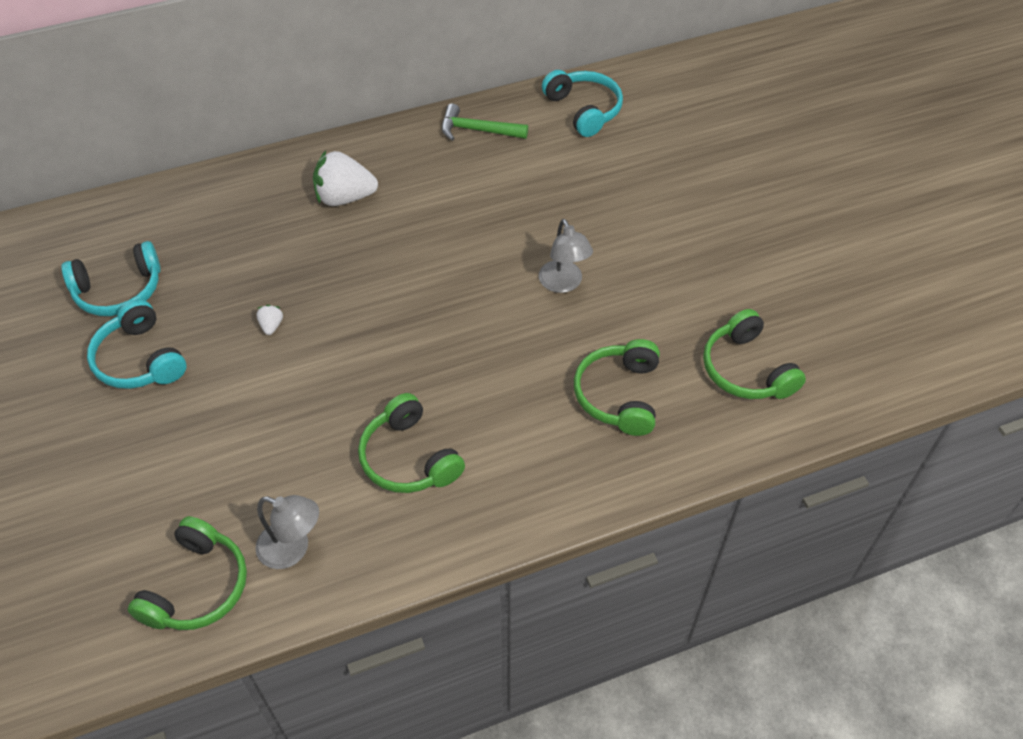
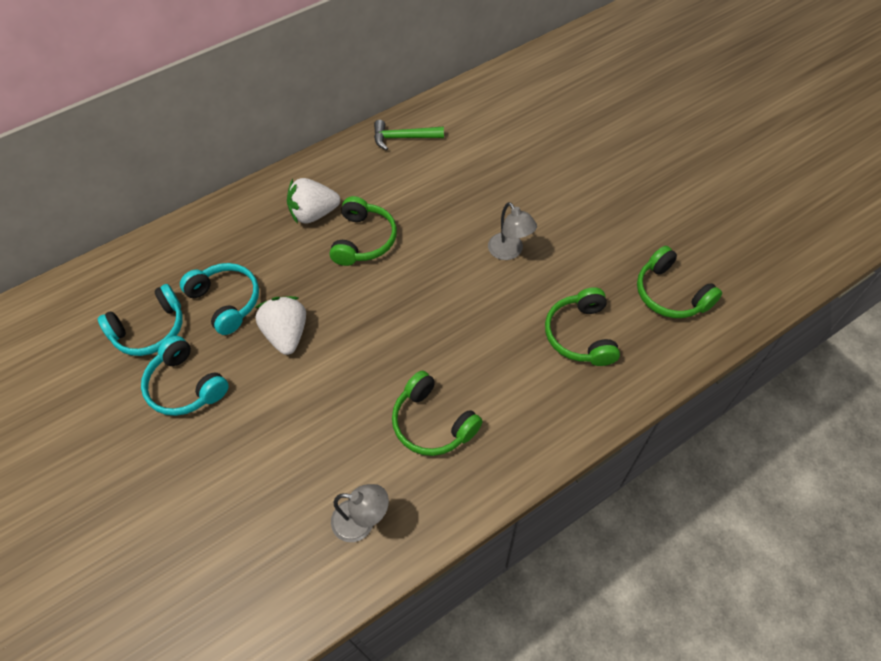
camera: 10 degrees left, 5 degrees up
green headphones [128,516,247,630] -> green headphones moved to [330,196,397,266]
white strawberry [256,305,283,335] -> white strawberry [255,296,306,355], size x2.29
turquoise headphones [542,70,623,137] -> turquoise headphones moved to [180,263,259,335]

